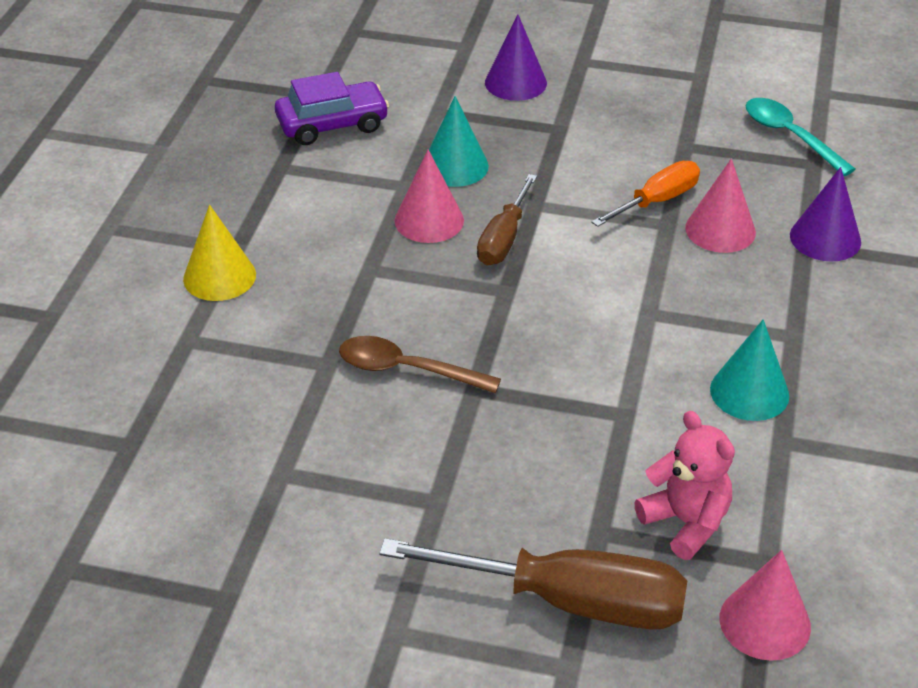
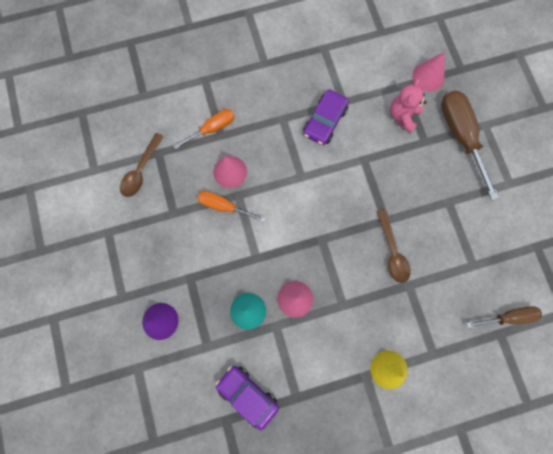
camera: 120 degrees left, 35 degrees up
brown screwdriver [477,174,537,265] -> brown screwdriver moved to [467,307,542,328]
turquoise cone [710,319,789,421] -> purple car [303,89,349,145]
turquoise spoon [746,98,856,176] -> brown spoon [120,133,163,197]
purple cone [790,167,861,262] -> orange screwdriver [174,109,235,149]

